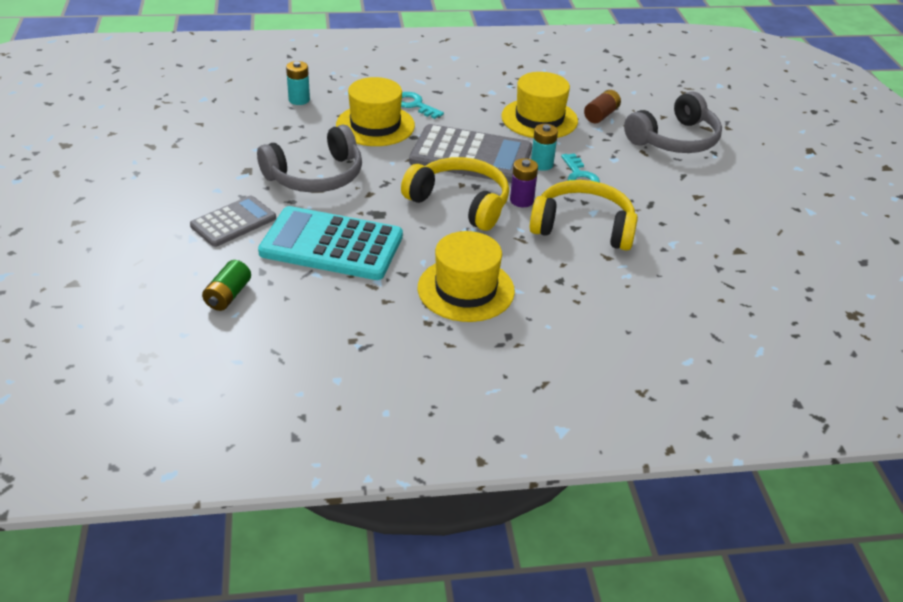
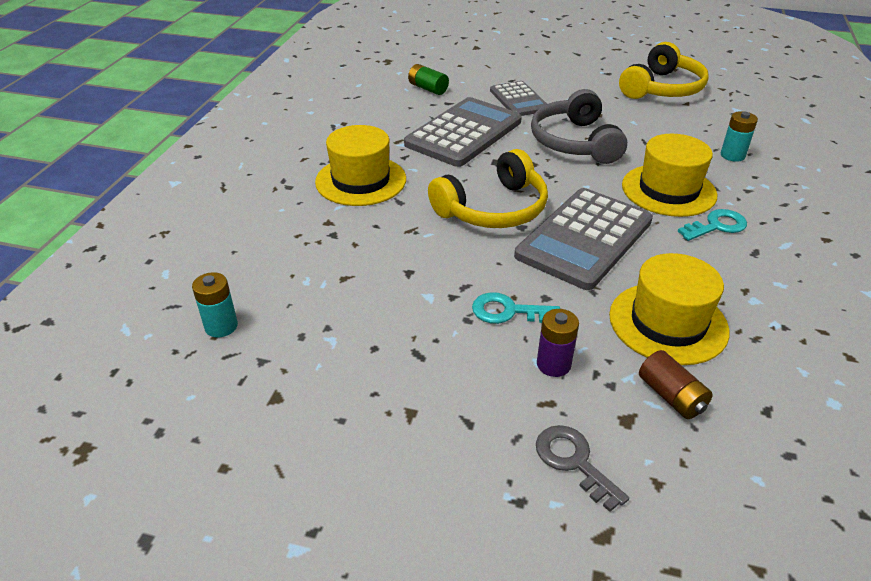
camera: 115 degrees right, 0 degrees up
turquoise calculator [258,206,403,280] -> grey calculator [404,97,522,167]
purple battery [510,158,538,207] -> purple battery moved to [537,309,579,377]
yellow headphones [530,180,638,251] -> yellow headphones moved to [619,42,709,99]
turquoise battery [531,124,558,171] -> turquoise battery moved to [192,272,238,338]
grey headphones [624,91,722,153] -> grey key [536,425,629,512]

